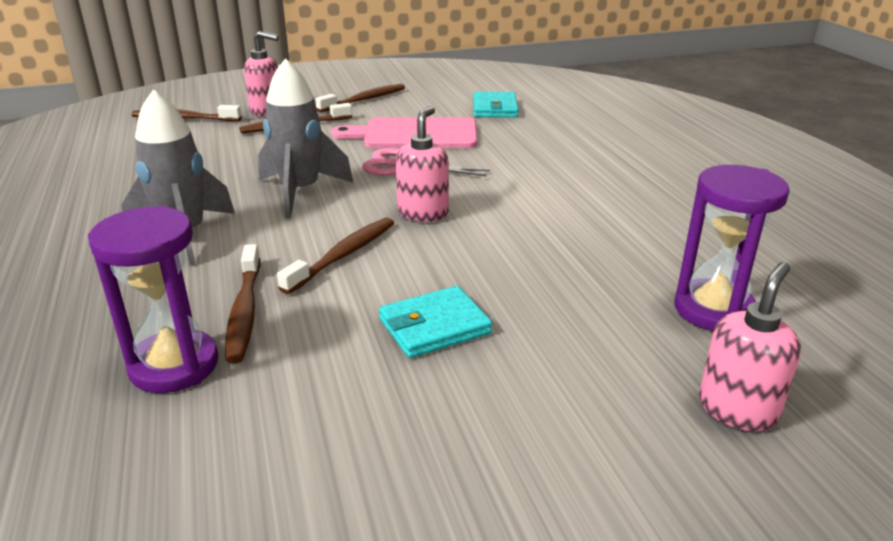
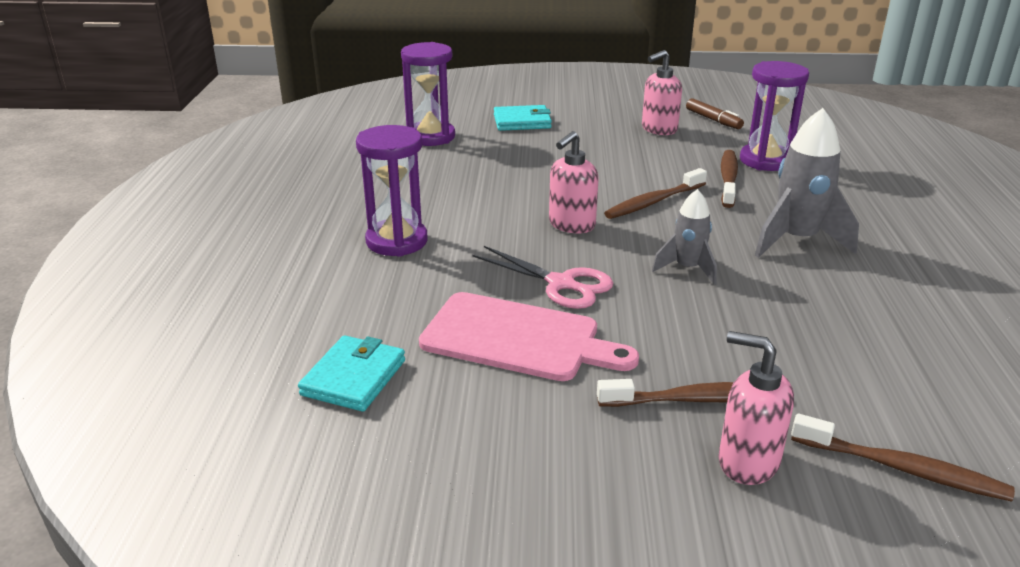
camera: 160 degrees left, 0 degrees up
grey rocket [258,58,354,218] -> grey rocket [652,189,717,285], size x0.60
brown toothbrush [315,84,405,113] -> none
turquoise wallet [379,286,492,358] -> turquoise wallet moved to [494,105,552,131]
pink soap dispenser [699,262,801,431] -> pink soap dispenser moved to [642,50,682,135]
none -> purple hourglass [356,125,427,257]
none -> brown marker [686,98,744,129]

